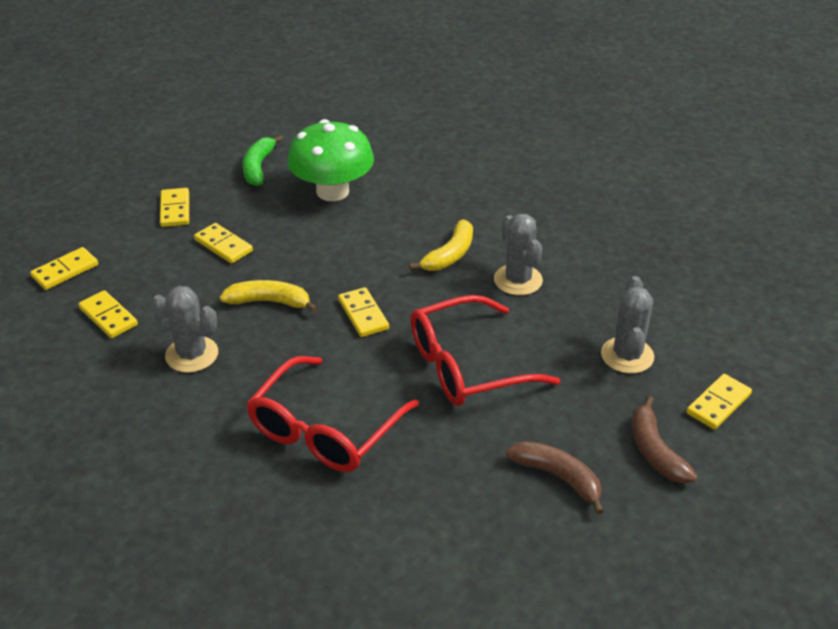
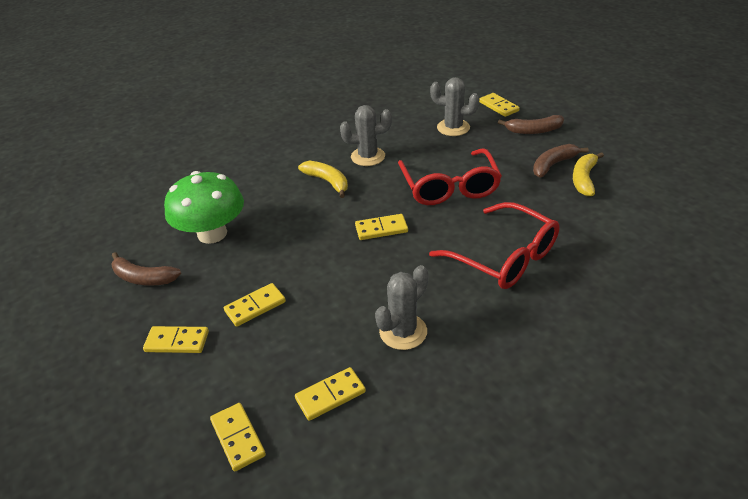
camera: 75 degrees left, 0 degrees up
yellow banana [220,280,317,312] -> yellow banana moved to [573,152,604,196]
green banana [242,135,283,186] -> brown banana [111,252,181,286]

